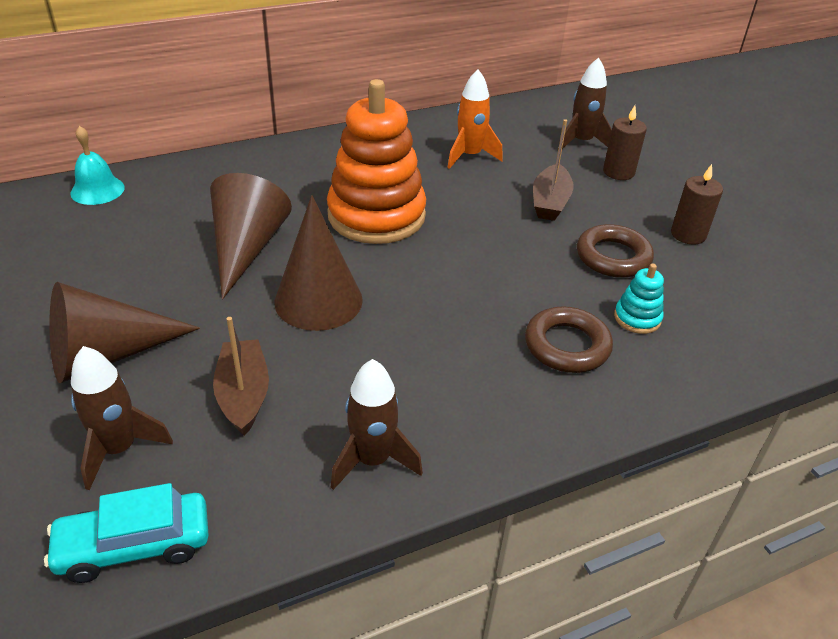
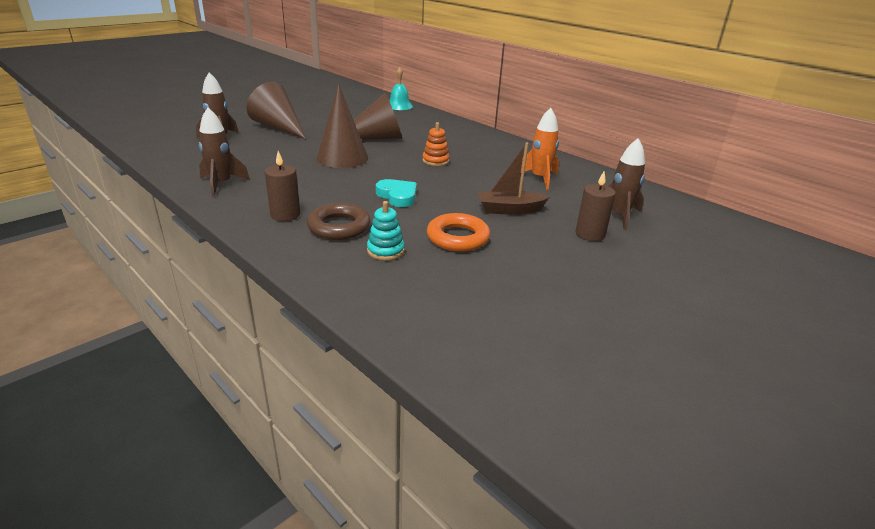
camera: 70 degrees right, 10 degrees down
turquoise car [44,483,209,583] -> none
brown boat [213,317,269,436] -> none
orange stacking toy [327,79,426,244] -> orange stacking toy [423,122,450,166], size x0.42
brown ring [577,224,654,278] -> orange ring [427,213,490,252]
brown candle [671,164,723,245] -> brown candle moved to [265,151,300,221]
none -> turquoise heart [376,179,417,207]

